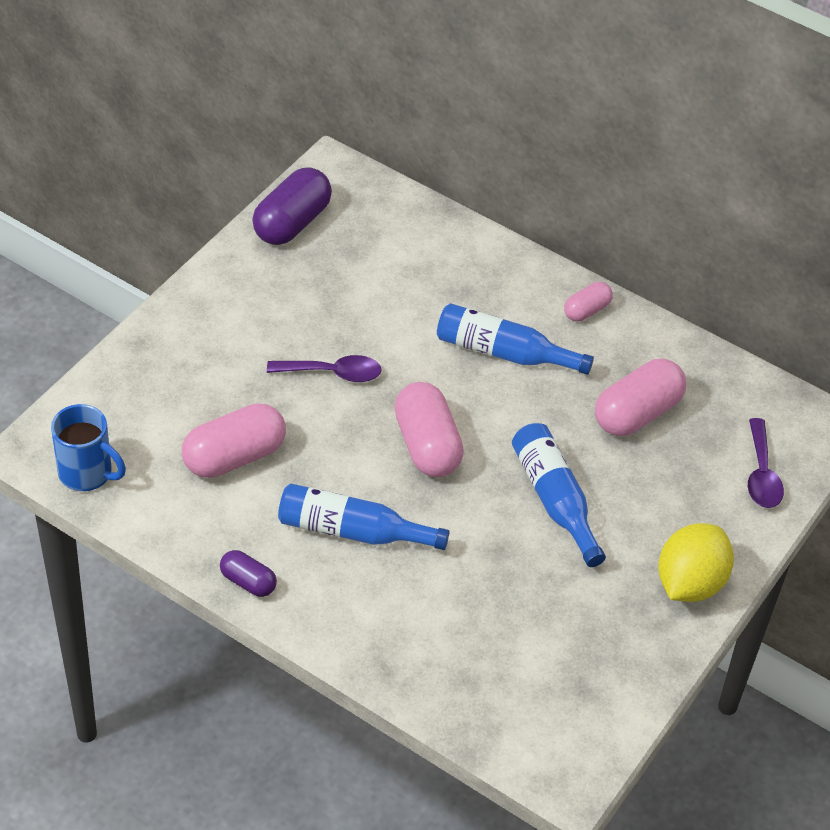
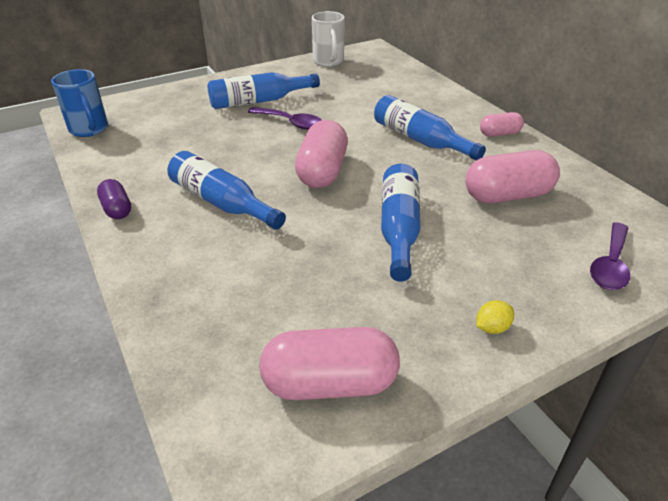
camera: 30 degrees right, 10 degrees down
pink capsule [182,403,286,478] -> pink capsule moved to [259,327,400,400]
purple capsule [252,167,332,245] -> white mug [312,11,345,67]
yellow lemon [658,523,734,602] -> yellow lemon [476,300,514,334], size x0.42
none -> blue bottle [207,72,320,109]

